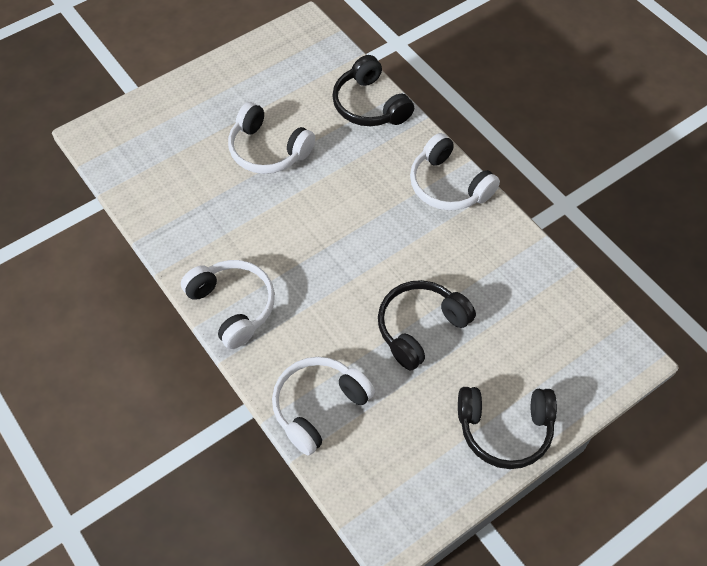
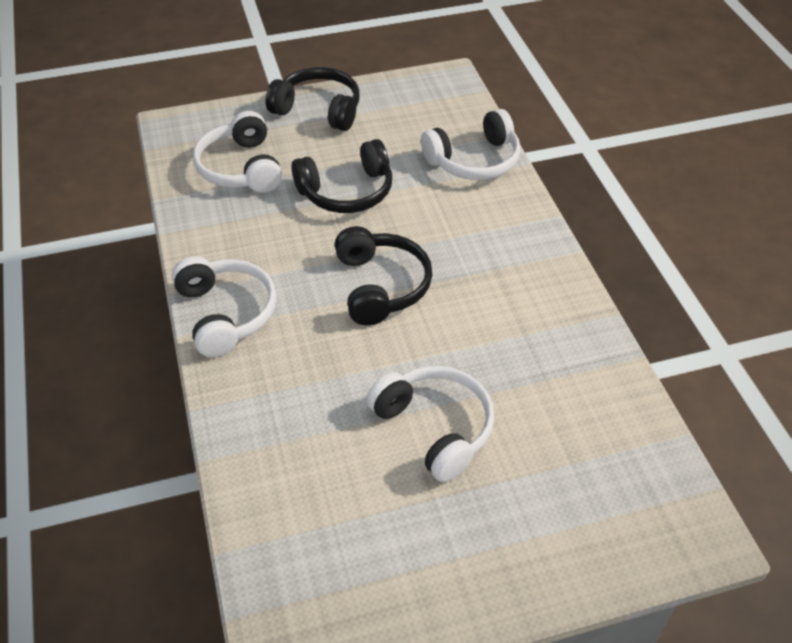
camera: 160 degrees left, 10 degrees down
white headphones [181,260,275,349] -> white headphones moved to [193,111,282,193]
black headphones [332,55,414,126] -> black headphones moved to [335,226,433,326]

